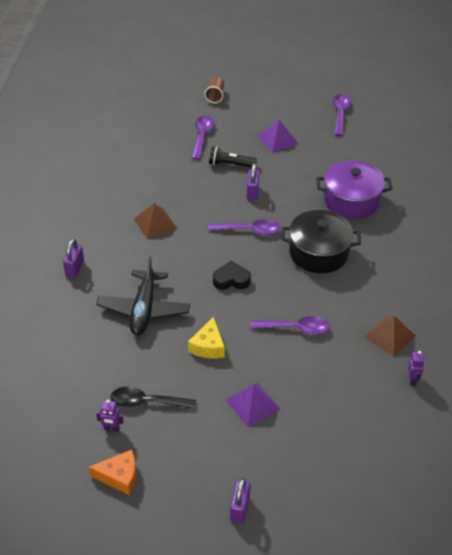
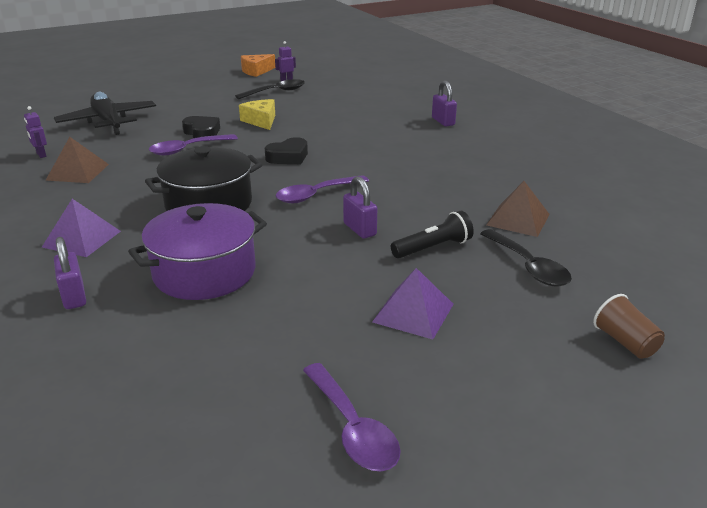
camera: 145 degrees right, 15 degrees down
black plane [96,255,190,335] -> black plane moved to [54,92,156,135]
brown pyramid [134,203,177,239] -> brown pyramid moved to [486,181,550,237]
purple spoon [192,115,214,160] -> black spoon [480,229,572,287]
purple pyramid [226,382,280,427] -> purple pyramid moved to [42,199,121,257]
purple padlock [230,478,251,523] -> purple padlock moved to [54,237,86,309]
none -> black heart [182,116,220,138]

